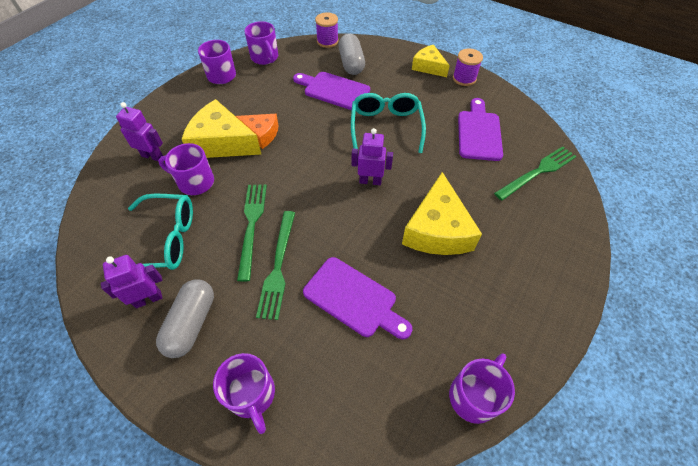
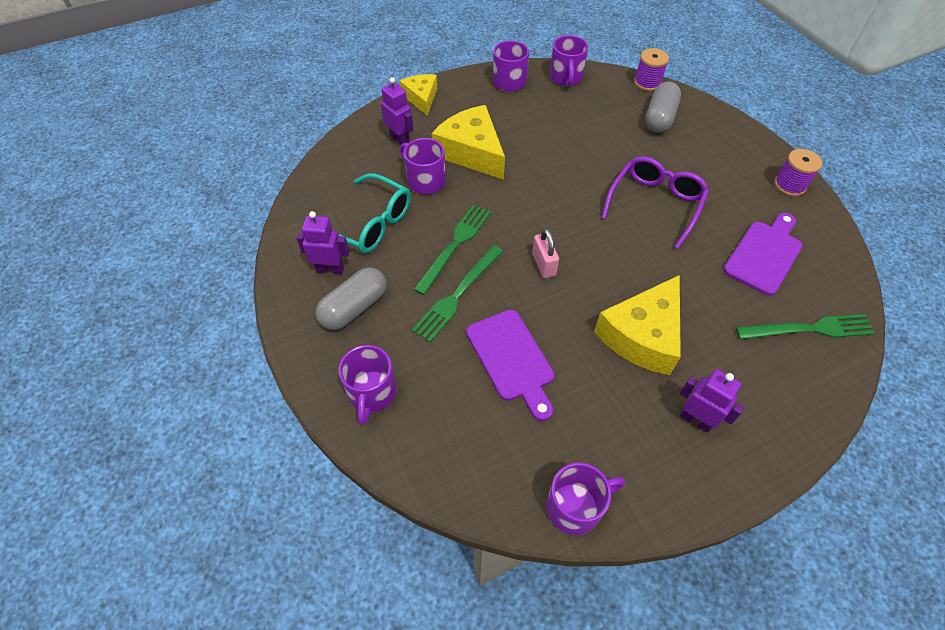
camera: 30 degrees right, 0 degrees up
orange cheese [236,114,279,149] -> none
purple cutting board [293,72,370,110] -> none
turquoise glasses [351,93,426,153] -> purple glasses [601,156,709,249]
purple robot [352,128,393,185] -> purple robot moved to [680,369,744,433]
yellow cheese [412,45,450,77] -> yellow cheese moved to [400,74,437,116]
none -> pink padlock [532,228,559,278]

